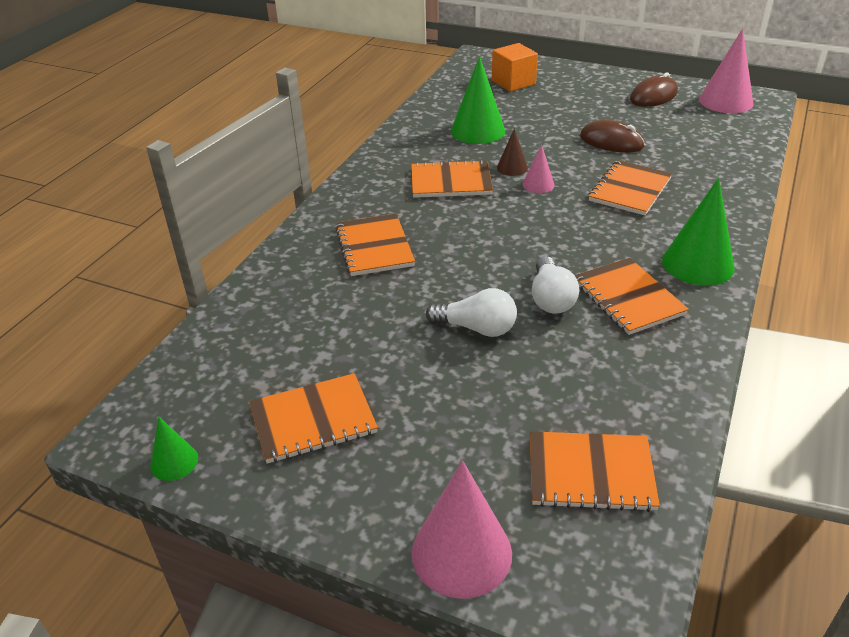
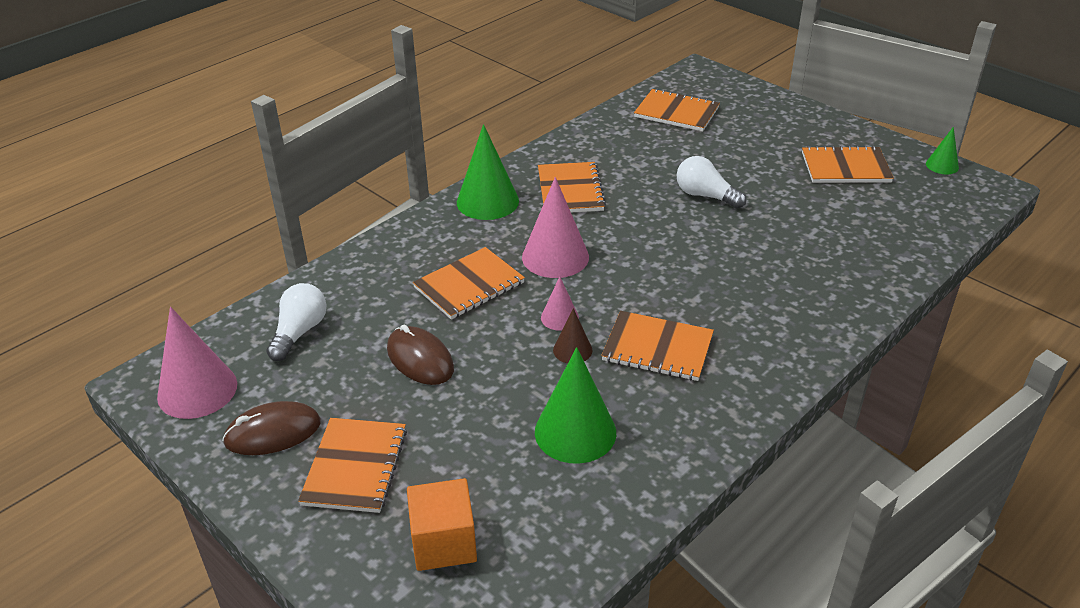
camera: 160 degrees left, 0 degrees up
orange notebook [335,214,415,276] -> orange notebook moved to [298,418,407,513]
pink cone [412,461,512,599] -> pink cone moved to [522,177,589,278]
white light bulb [532,256,580,314] -> white light bulb moved to [266,283,327,361]

